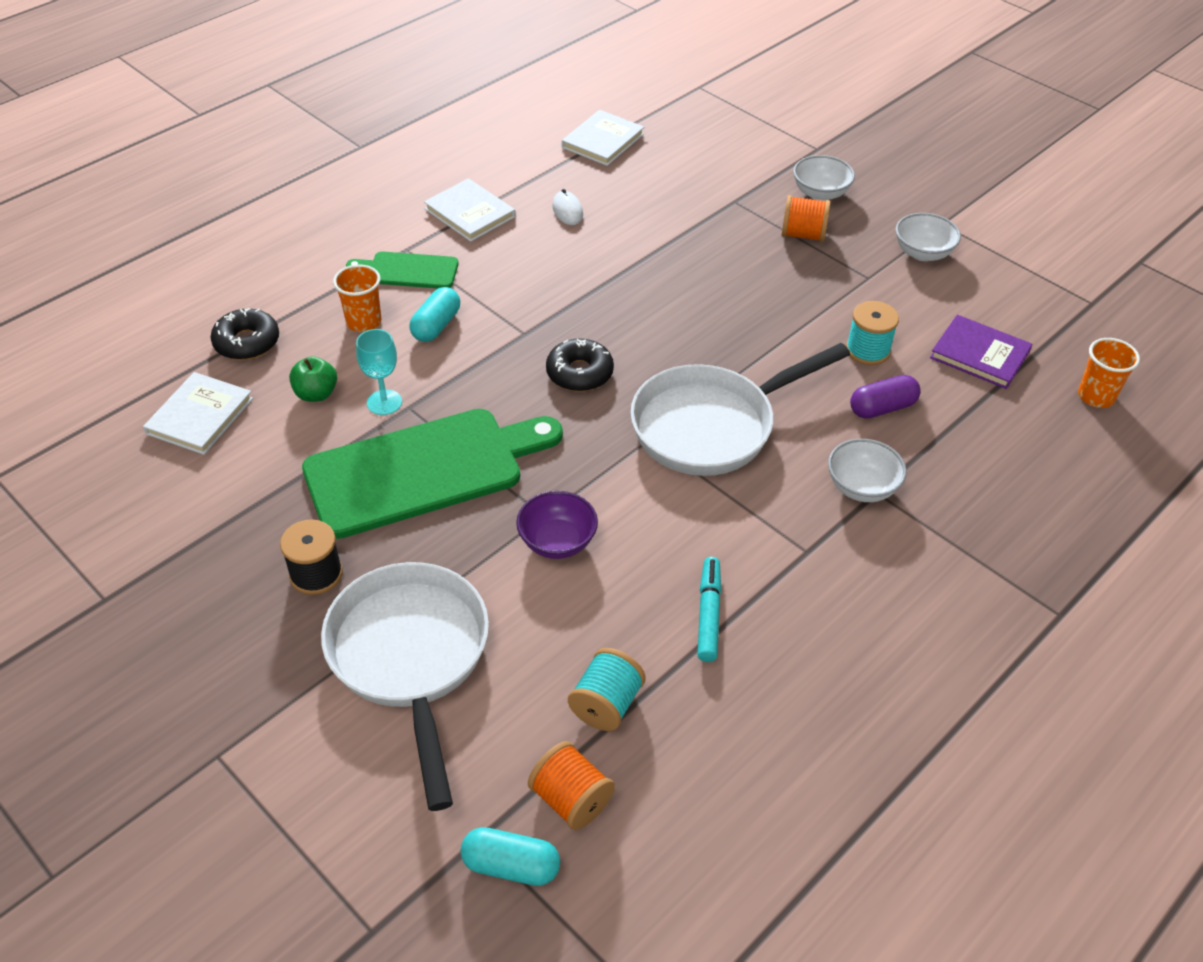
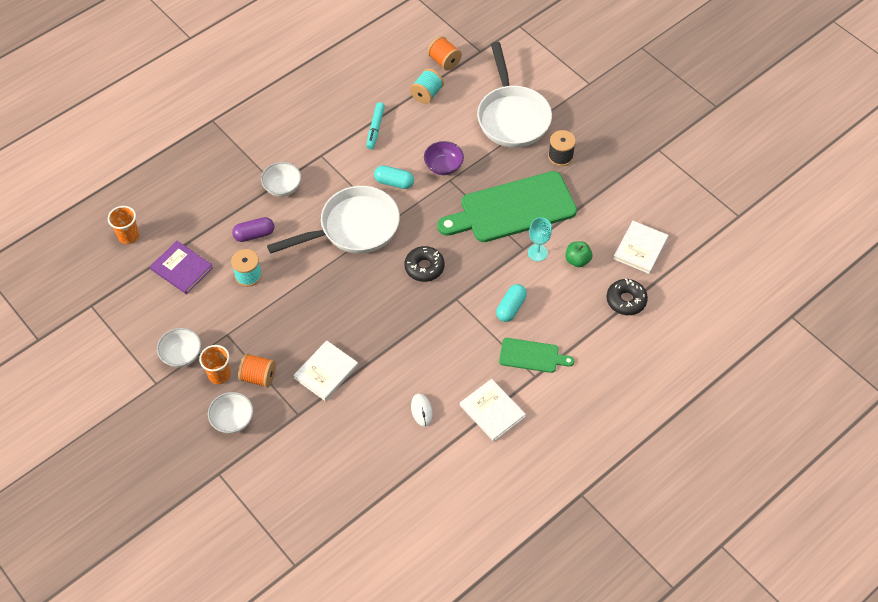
camera: 175 degrees left, 10 degrees up
orange cup [333,264,381,332] -> orange cup moved to [199,345,231,384]
turquoise capsule [461,827,560,886] -> turquoise capsule moved to [374,165,414,189]
white book [562,110,644,166] -> white book moved to [293,341,358,401]

